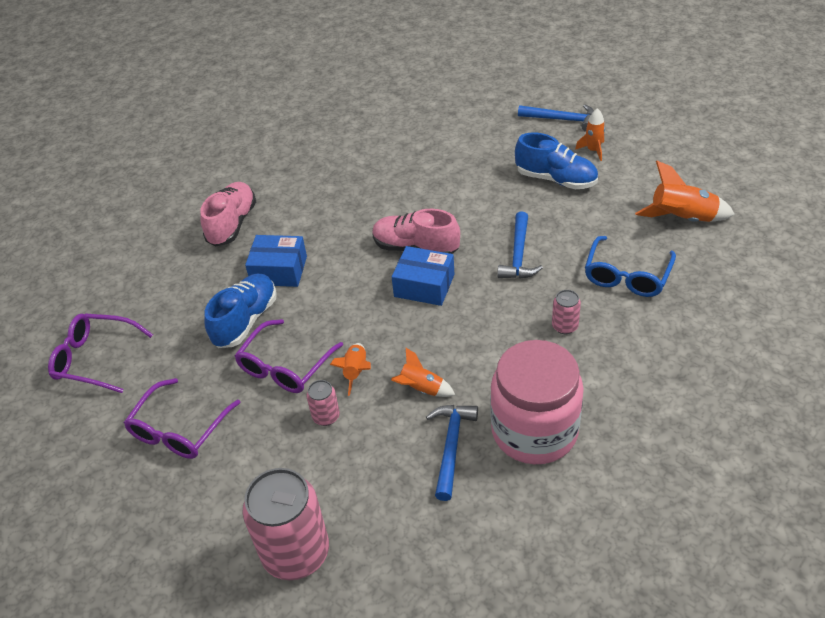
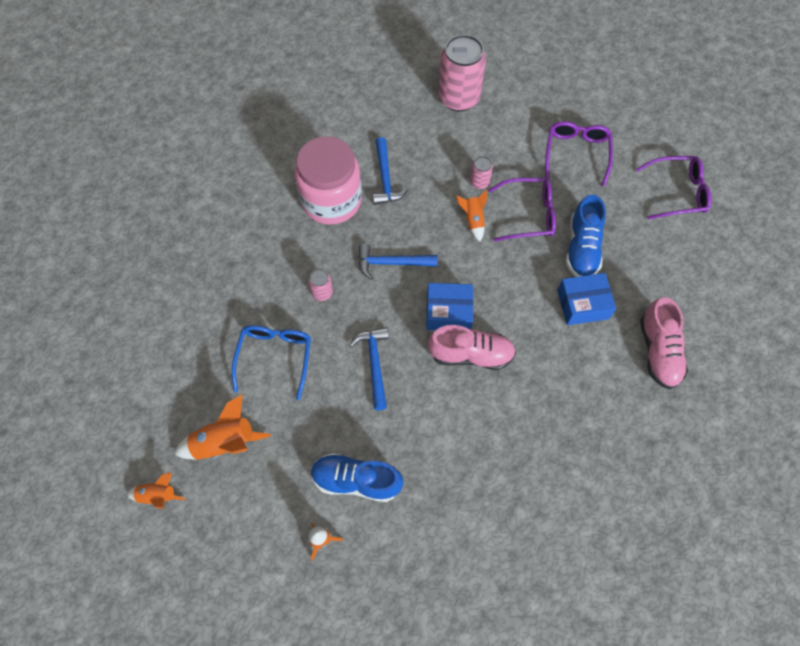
camera: 160 degrees right, 20 degrees up
purple glasses [235,319,343,393] -> purple glasses turned 75 degrees clockwise [489,178,556,241]
orange rocket [391,348,455,397] -> orange rocket moved to [127,472,186,509]
blue hammer [518,105,594,132] -> blue hammer moved to [359,244,438,280]

